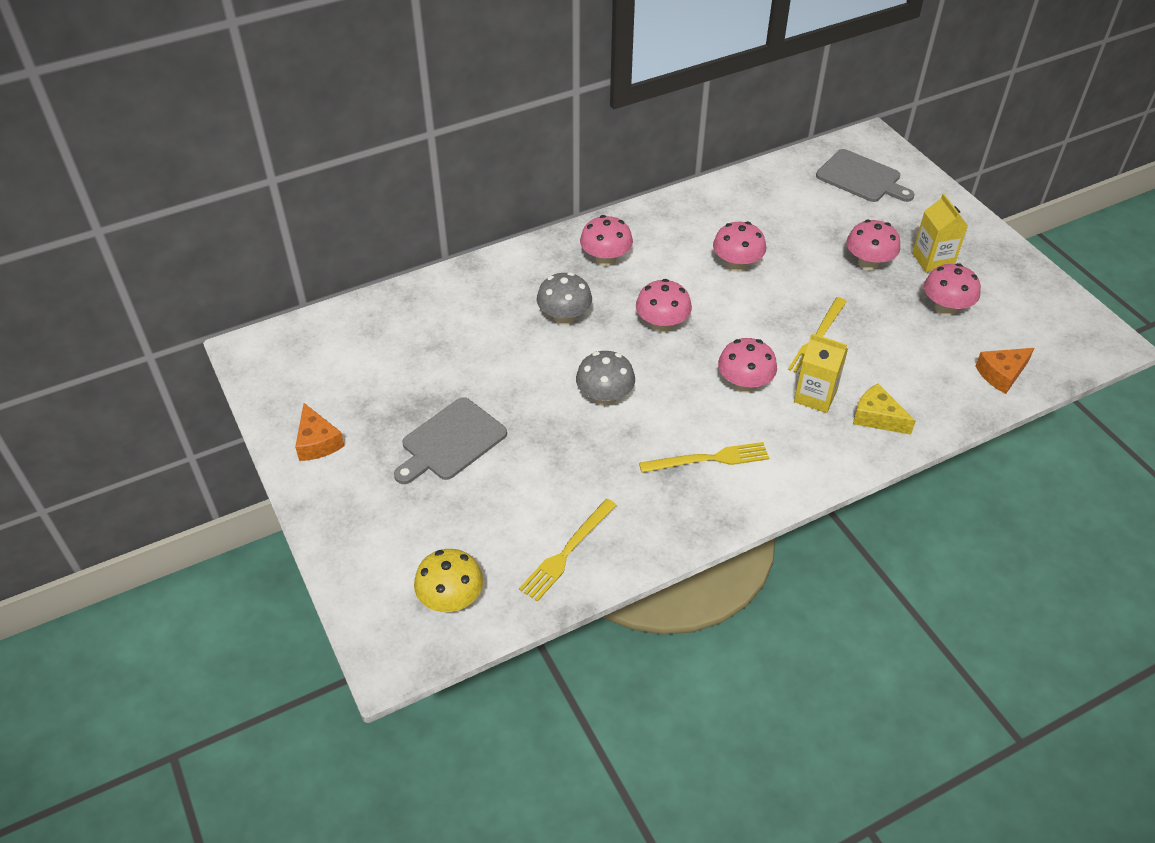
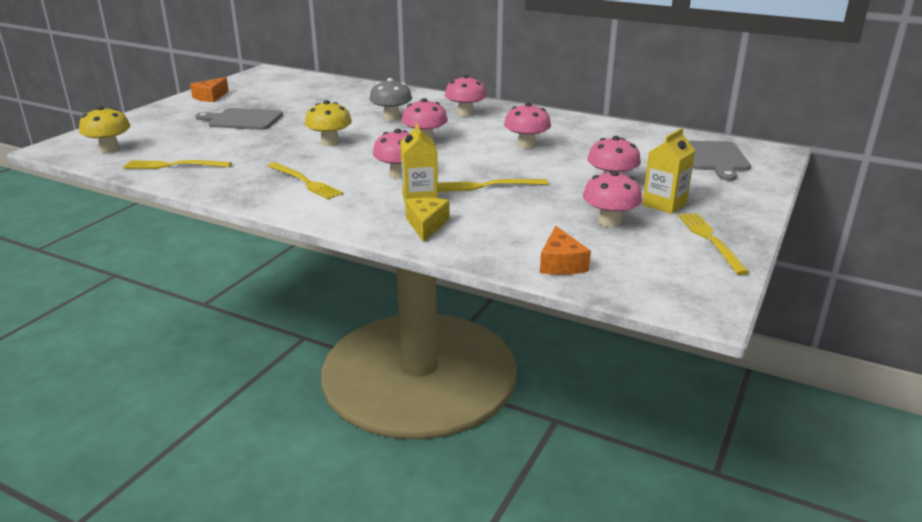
camera: 55 degrees right, 20 degrees down
grey mushroom [576,351,635,406] -> yellow mushroom [305,100,352,146]
orange cheese [975,348,1034,394] -> orange cheese turned 120 degrees counterclockwise [540,226,591,275]
none -> yellow fork [678,213,750,275]

